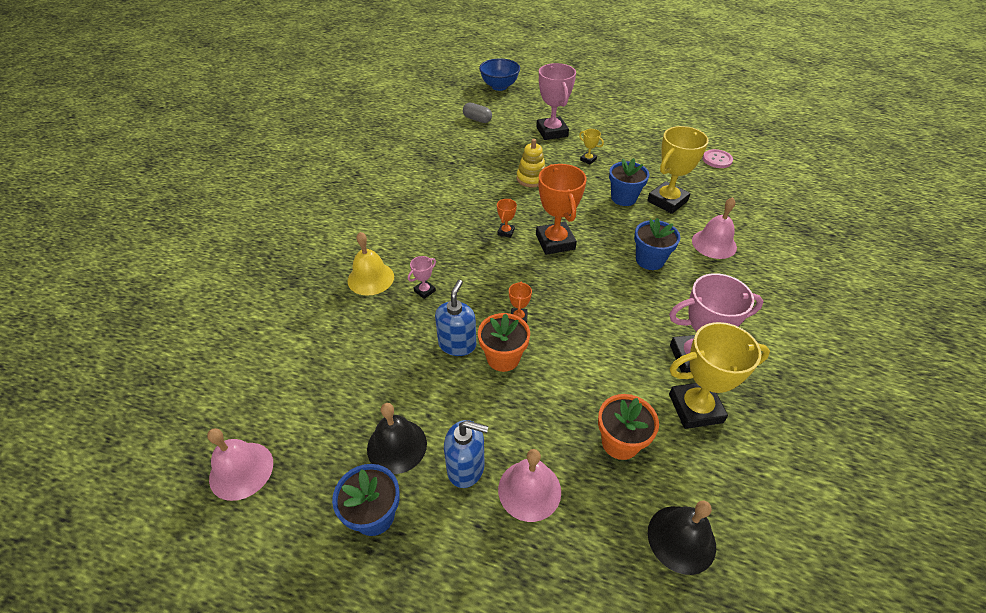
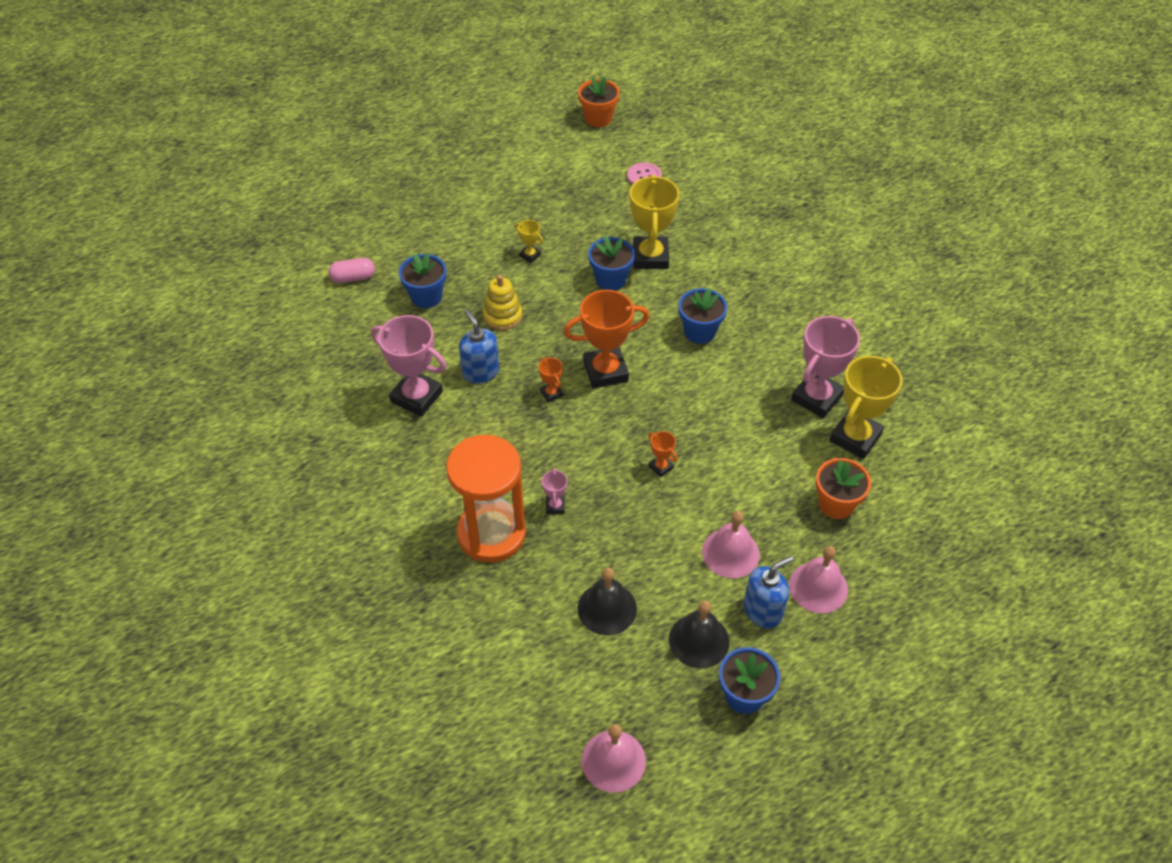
camera: 45 degrees left, 5 degrees up
yellow bell [348,232,394,296] -> orange hourglass [446,435,526,562]
blue soap dispenser [435,280,476,356] -> blue soap dispenser moved to [459,310,500,384]
grey capsule [463,102,492,123] -> pink capsule [328,258,375,283]
orange flower pot [478,313,530,372] -> orange flower pot moved to [578,76,620,128]
blue bowl [479,59,520,91] -> none
pink trophy [536,63,576,140] -> pink trophy moved to [371,315,447,417]
orange trophy [536,164,587,255] -> orange trophy turned 45 degrees counterclockwise [564,290,649,389]
yellow trophy [579,129,604,165] -> yellow trophy turned 45 degrees clockwise [515,220,543,263]
black bell [648,501,716,575] -> black bell moved to [578,567,637,635]
pink bell [692,197,737,259] -> pink bell moved to [702,511,760,578]
none -> blue flower pot [399,253,446,308]

